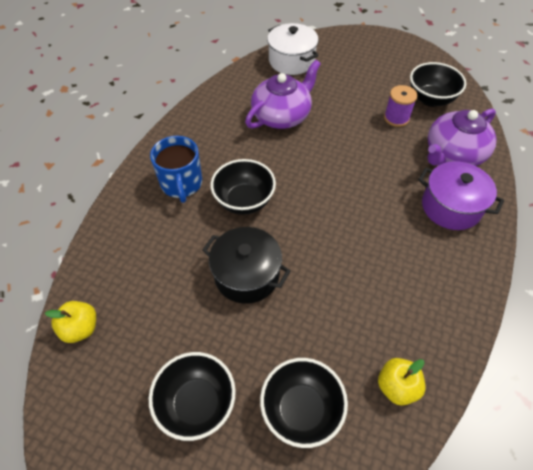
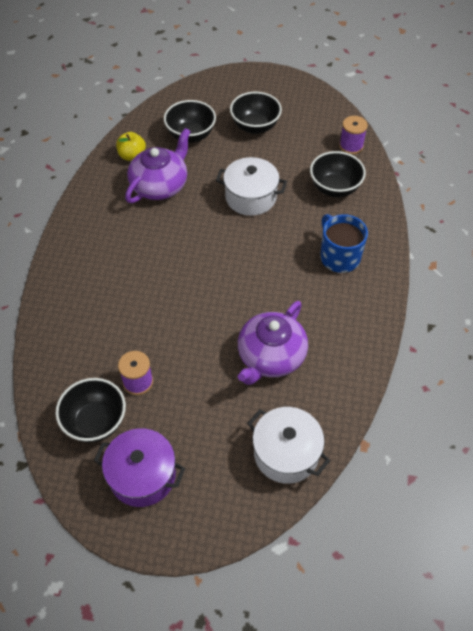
camera: 165 degrees right, 0 degrees up
yellow apple [45,301,96,343] -> purple spool [339,116,368,154]
black pot [202,227,291,304] -> white pot [216,157,287,216]
black bowl [210,159,276,215] -> black bowl moved to [310,151,366,197]
purple pot [418,161,504,230] -> purple pot moved to [94,428,185,507]
purple teapot [427,108,497,166] -> purple teapot moved to [125,128,191,203]

